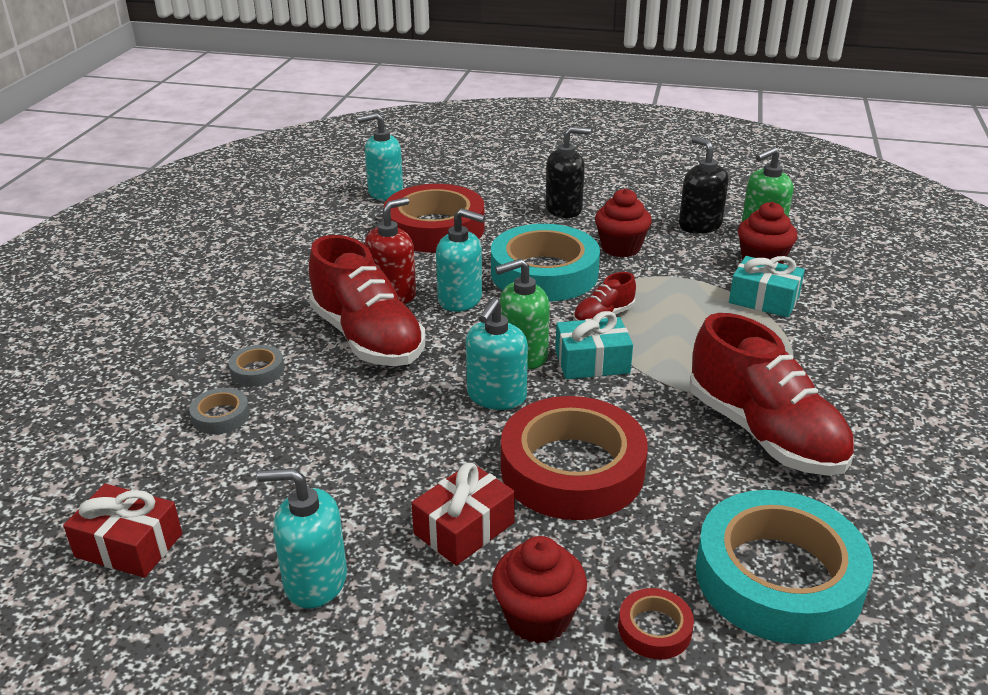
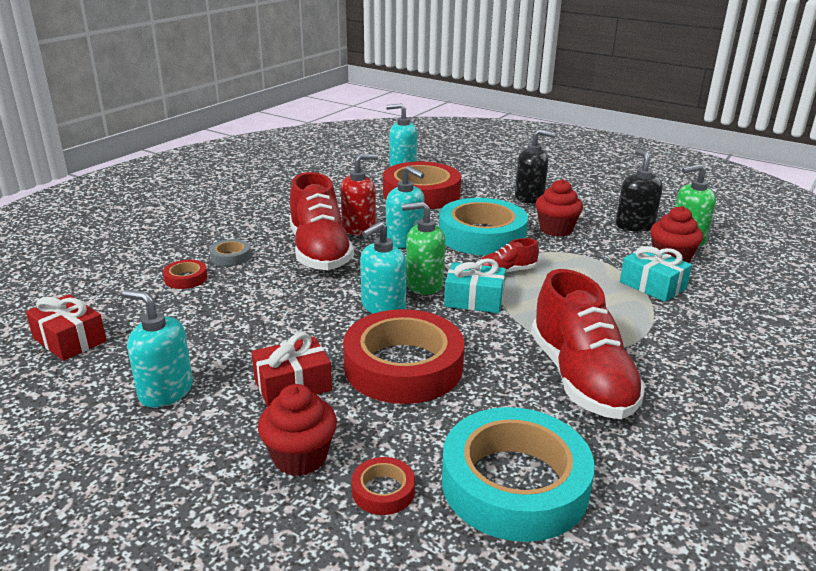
camera: 20 degrees right, 5 degrees down
grey tape [189,388,250,434] -> red tape [163,260,207,289]

